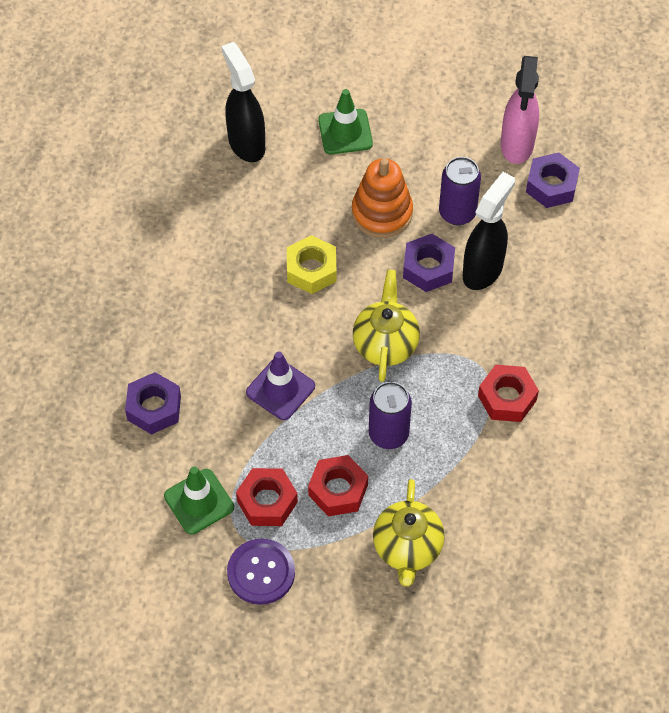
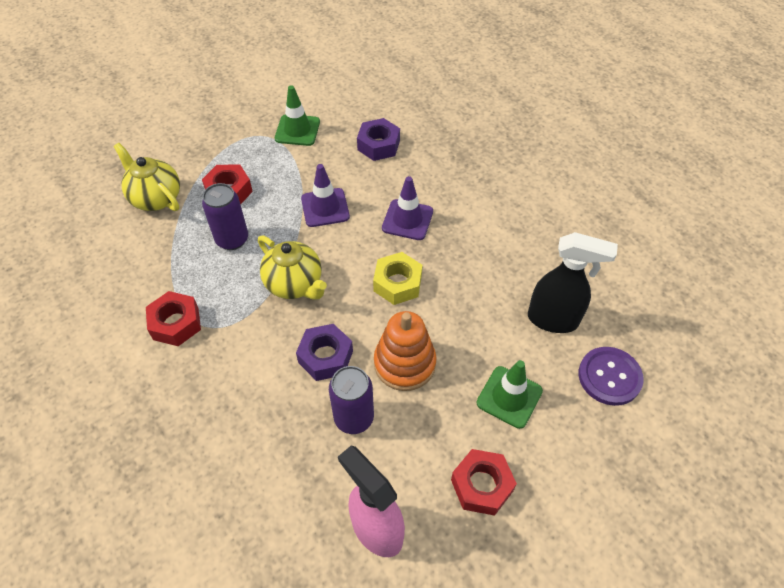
camera: 130 degrees right, 5 degrees down
purple button [227,538,295,605] -> purple button moved to [579,347,644,406]
red nut [236,468,298,526] -> red nut moved to [451,449,517,516]
black spray bottle [463,172,515,290] -> none
purple nut [526,152,580,208] -> none
none -> purple traffic cone [382,176,433,240]

